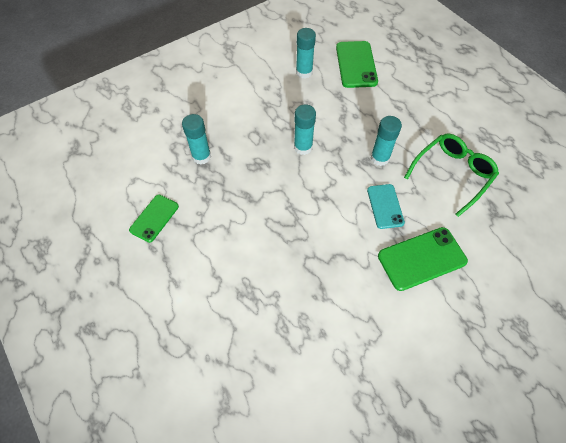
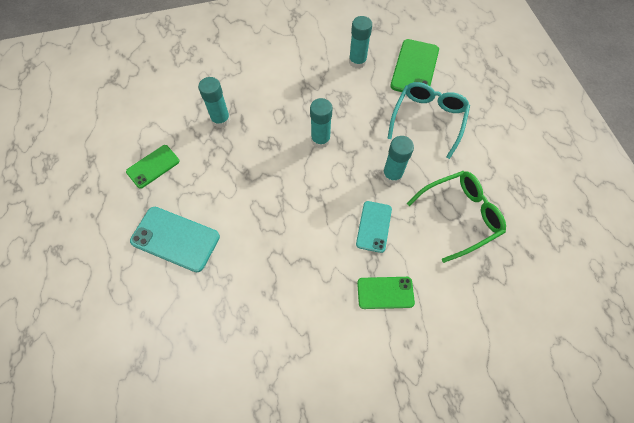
camera: 20 degrees right, 5 degrees up
green phone [378,227,468,291] -> green phone [357,277,415,309], size x0.65
none -> turquoise phone [130,207,220,272]
none -> turquoise glasses [387,82,470,159]

